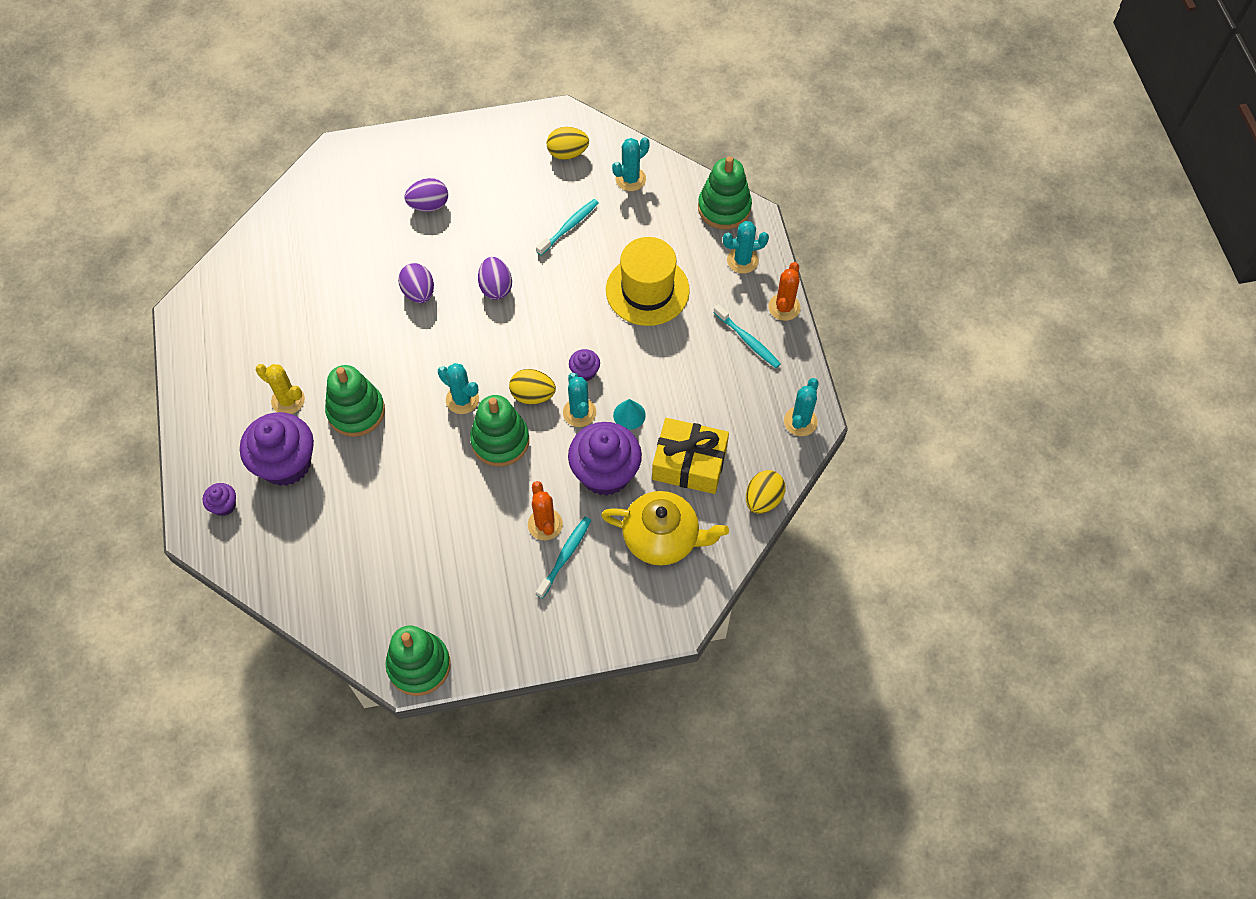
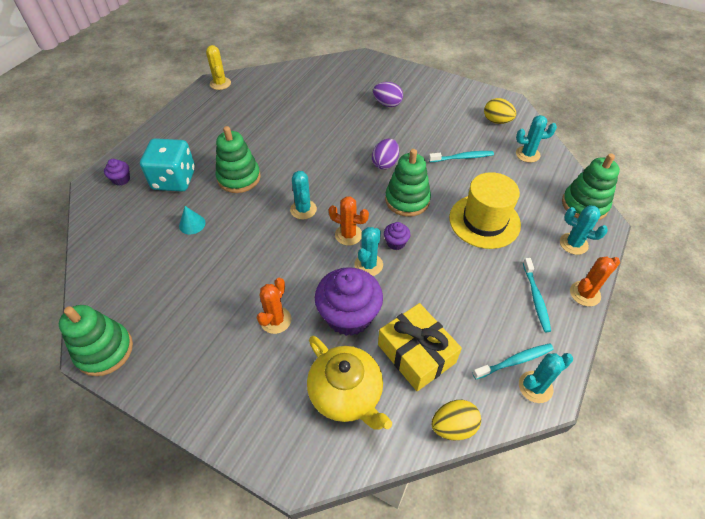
camera: 40 degrees right, 10 degrees down
purple cupcake [240,412,314,486] -> turquoise dice [140,138,195,192]
yellow cactus [256,364,305,414] -> yellow cactus moved to [206,45,231,90]
purple egg [398,263,434,303] -> none
green stacking toy [470,395,529,466] -> green stacking toy moved to [385,149,431,217]
yellow egg [509,369,556,404] -> orange cactus [328,196,369,246]
turquoise toothbrush [536,517,591,599] -> turquoise toothbrush moved to [472,343,554,379]
turquoise cone [613,399,646,430] -> turquoise cone moved to [179,206,205,234]

